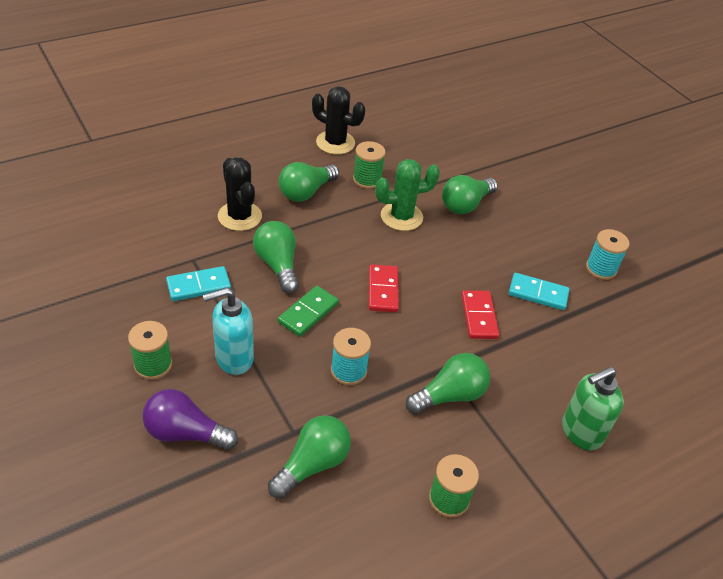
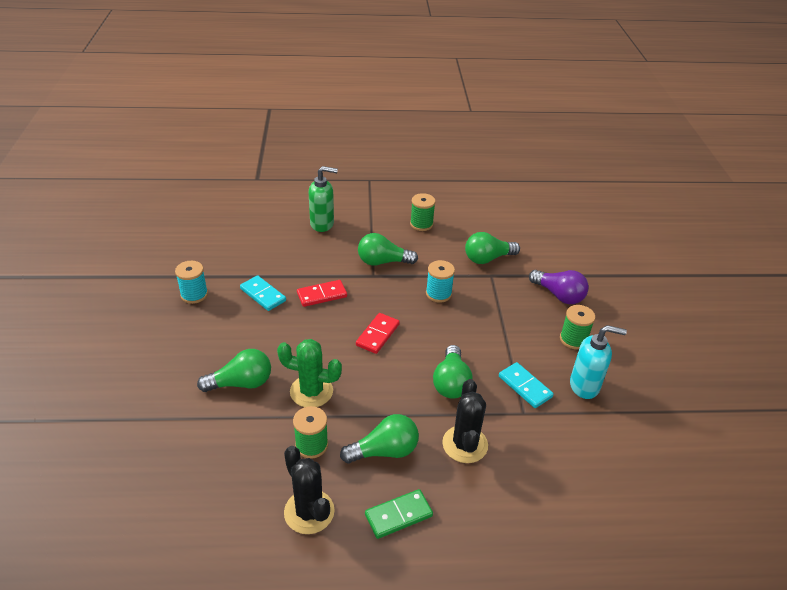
camera: 150 degrees left, 5 degrees down
turquoise domino [166,266,231,301] -> turquoise domino turned 45 degrees clockwise [499,362,554,408]
turquoise soap dispenser [203,287,254,375] -> turquoise soap dispenser moved to [570,325,627,399]
green domino [278,286,339,337] -> green domino moved to [365,489,433,539]
red domino [461,290,500,339] -> red domino turned 45 degrees clockwise [297,280,347,307]

